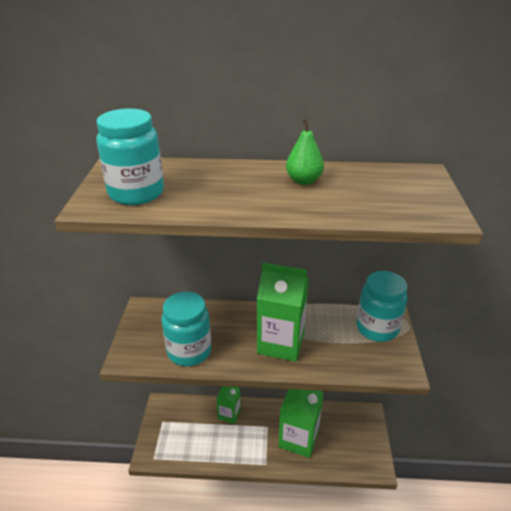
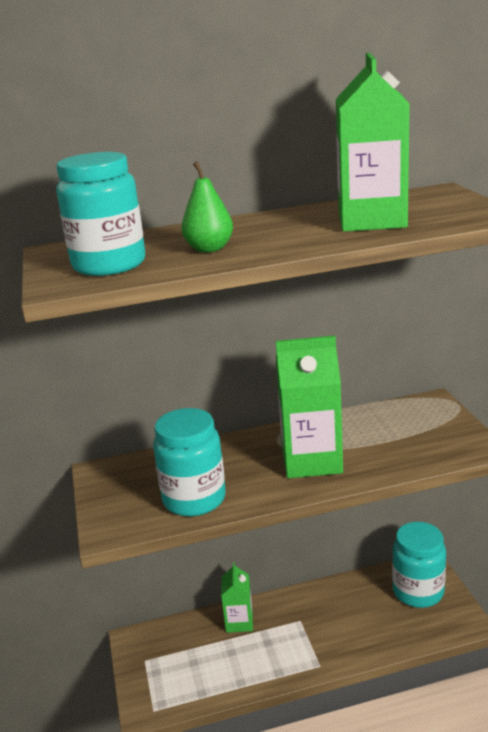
camera: 15 degrees left, 10 degrees down
green carton [278,389,324,458] -> green carton moved to [336,53,410,232]
green pear [286,119,324,185] -> green pear moved to [182,161,233,252]
turquoise jar [356,271,408,342] -> turquoise jar moved to [392,522,446,608]

